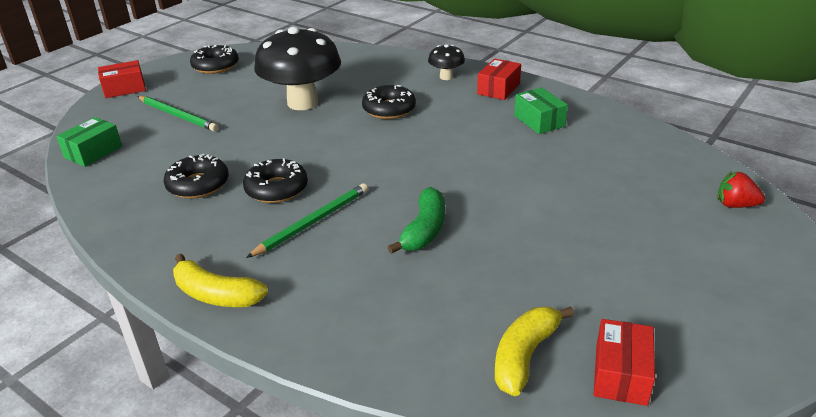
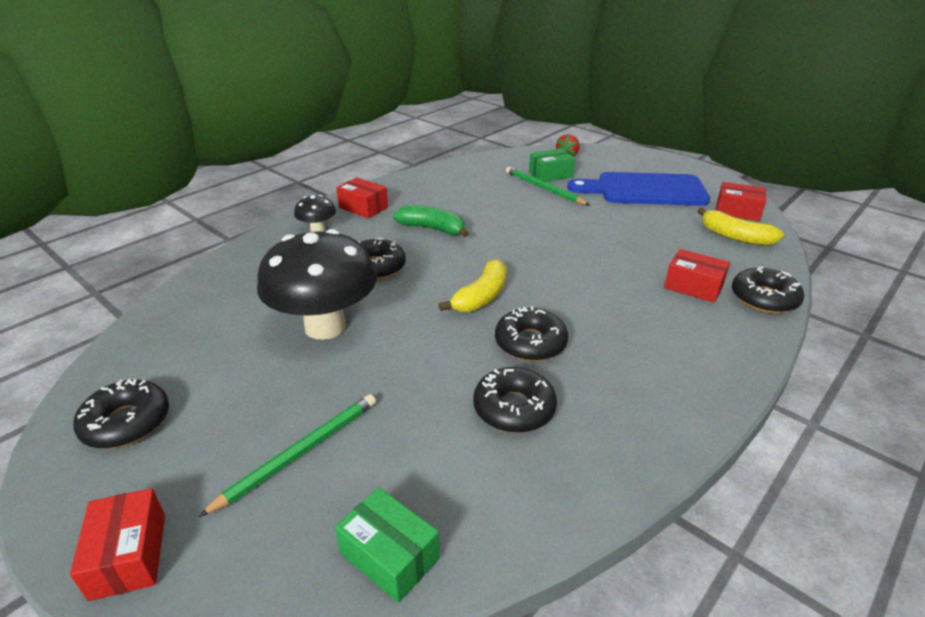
camera: 85 degrees left, 0 degrees up
yellow banana [173,254,268,307] -> yellow banana moved to [439,259,507,313]
green pencil [246,183,368,258] -> green pencil moved to [506,167,590,205]
green banana [388,187,445,254] -> green banana moved to [393,205,469,238]
green box [514,87,568,134] -> green box moved to [529,149,575,182]
none -> blue cutting board [567,172,710,206]
none -> red box [664,249,730,303]
none -> black donut [732,267,804,314]

